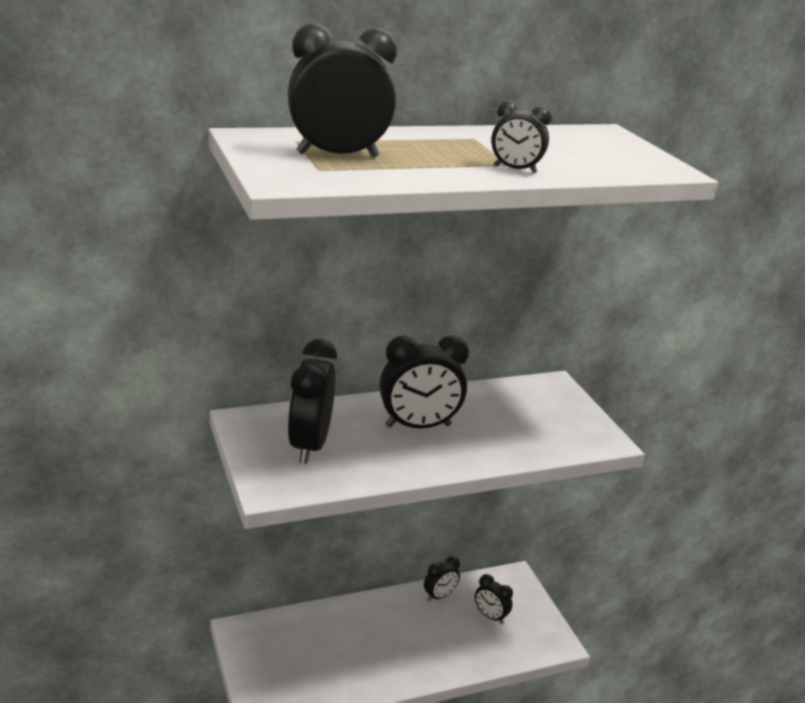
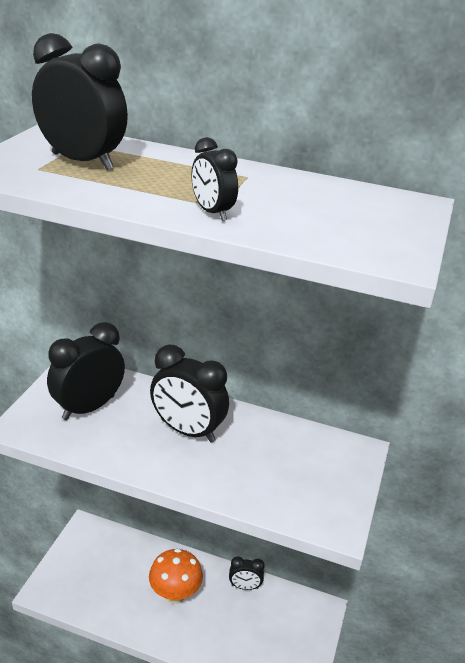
camera: 40 degrees right, 5 degrees up
black clock [475,574,513,624] -> none
none -> orange mushroom [149,548,203,604]

